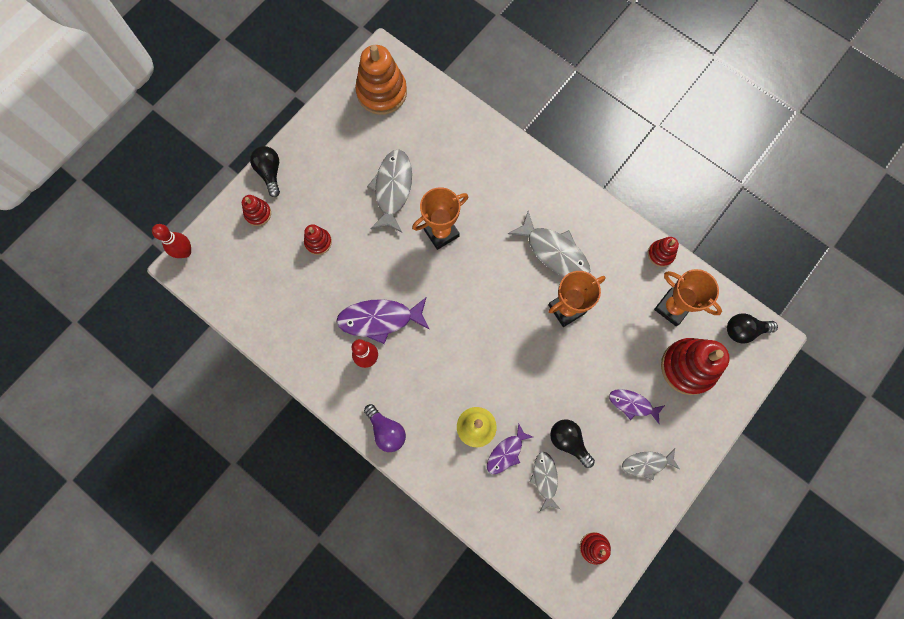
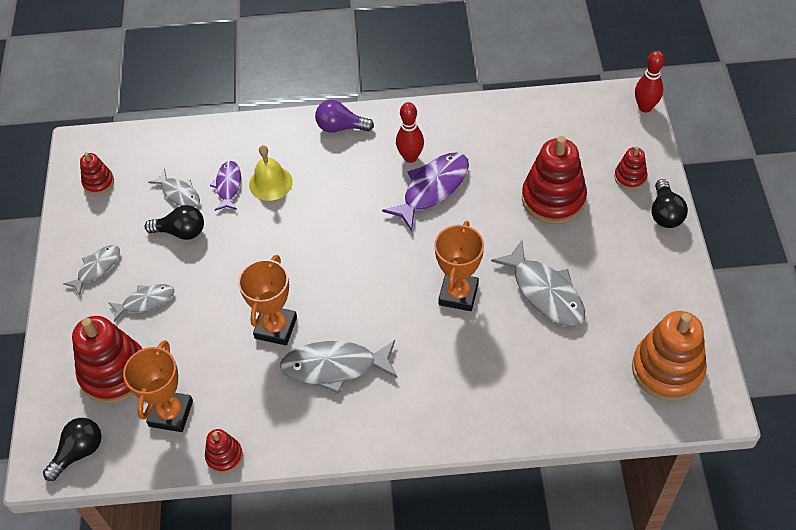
camera: 140 degrees right, 20 degrees down
black light bulb [250,146,280,197] -> black light bulb turned 60 degrees clockwise [652,179,688,228]
red stacking toy [304,224,332,255] -> red stacking toy [522,136,587,224], size x1.98
purple fish [609,389,665,424] -> grey fish [108,284,174,322]
orange trophy [654,269,722,326] -> orange trophy turned 75 degrees counterclockwise [123,340,193,432]

